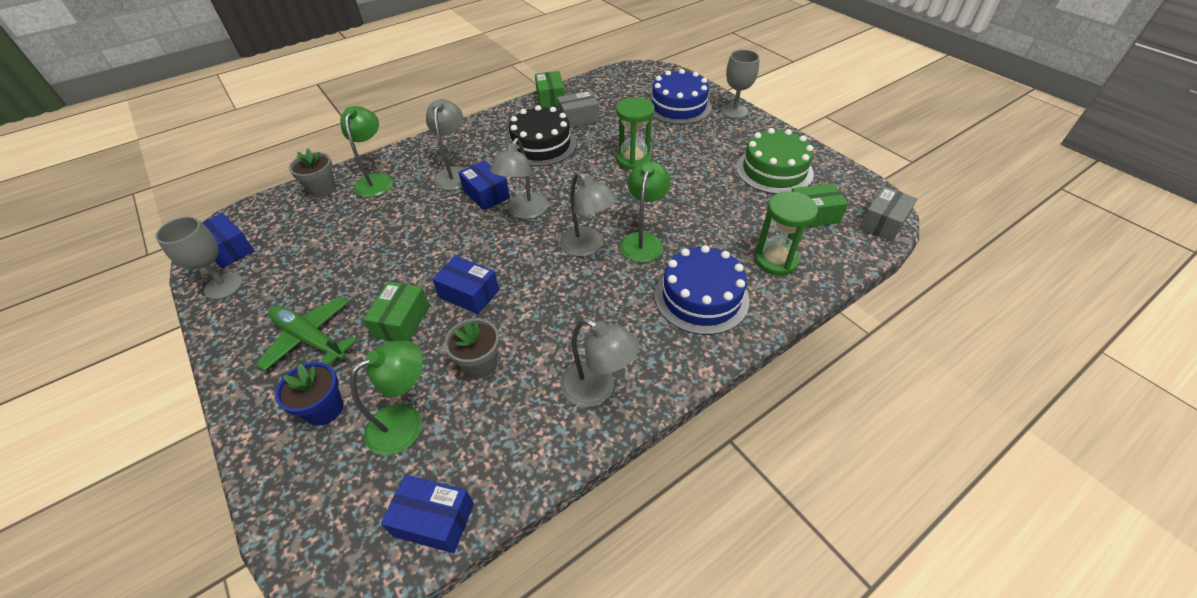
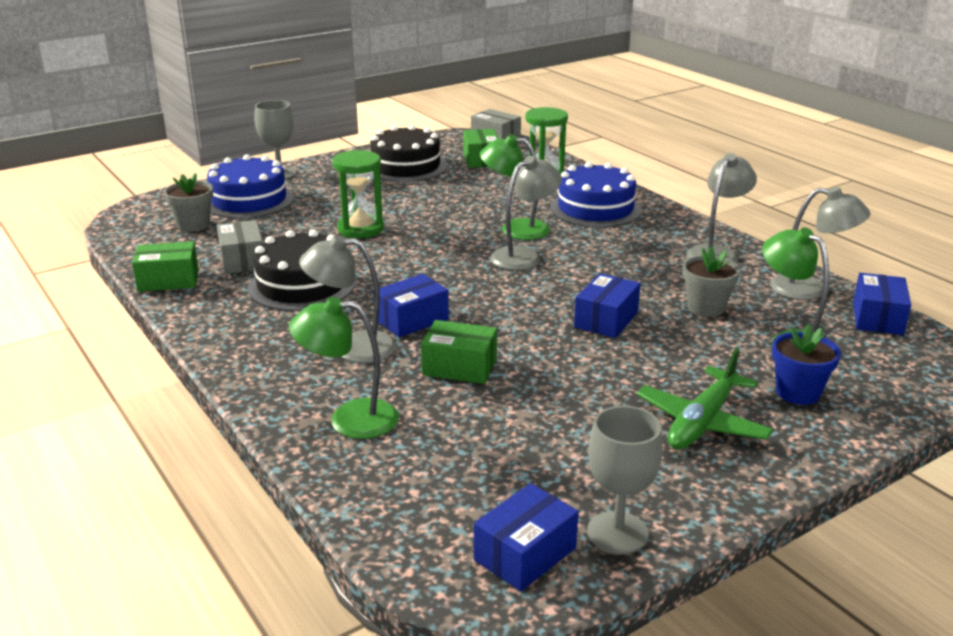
camera: 90 degrees left, 20 degrees down
grey flower pot [289,148,336,198] -> grey flower pot moved to [164,173,213,232]
green box [363,281,430,341] -> green box moved to [421,320,497,384]
grey lamp [490,138,548,219] -> grey lamp moved to [770,187,871,300]
green cake [736,128,814,194] -> black cake [370,125,447,182]

